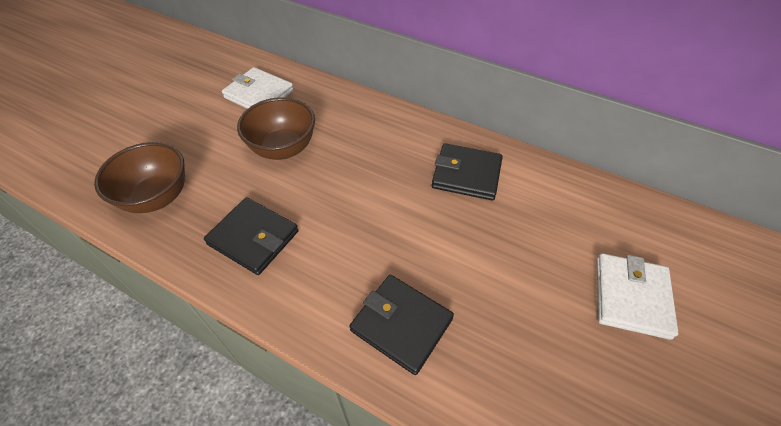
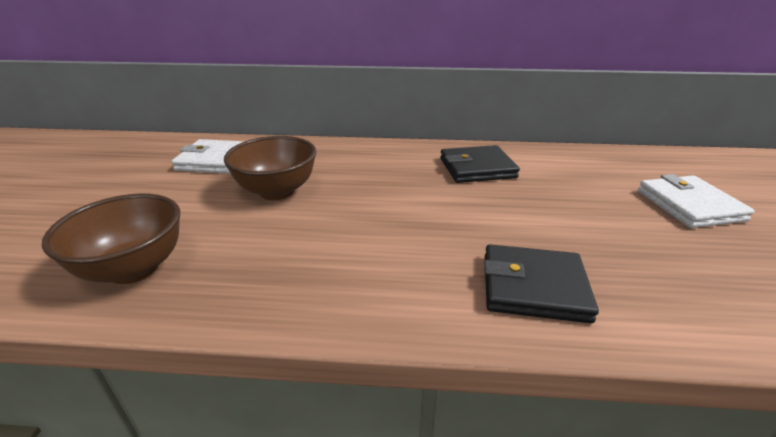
camera: 25 degrees left, 20 degrees down
black wallet [204,197,299,275] -> none

